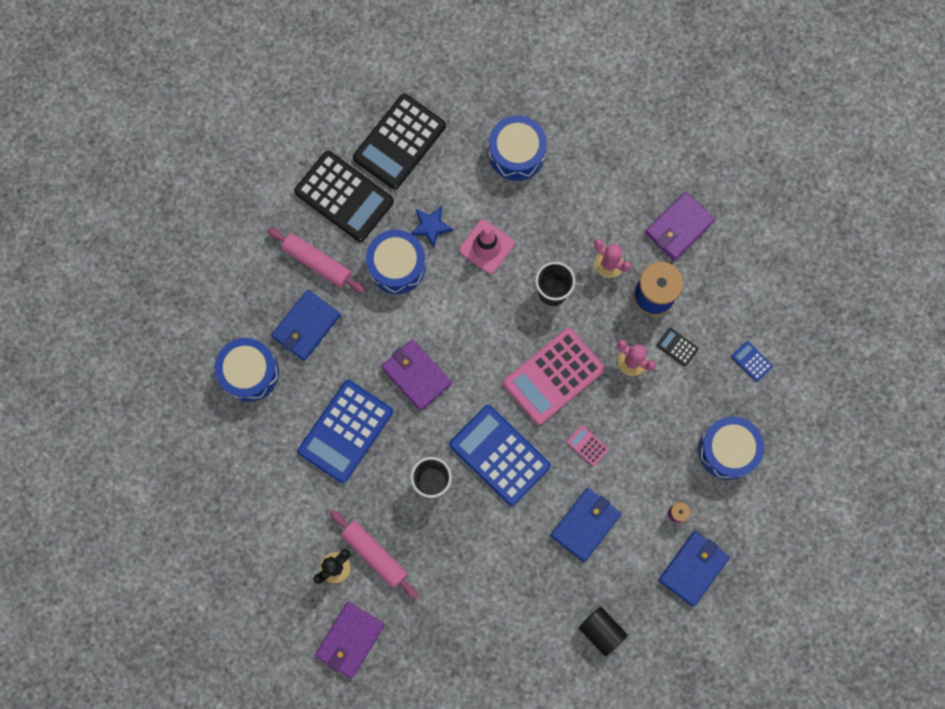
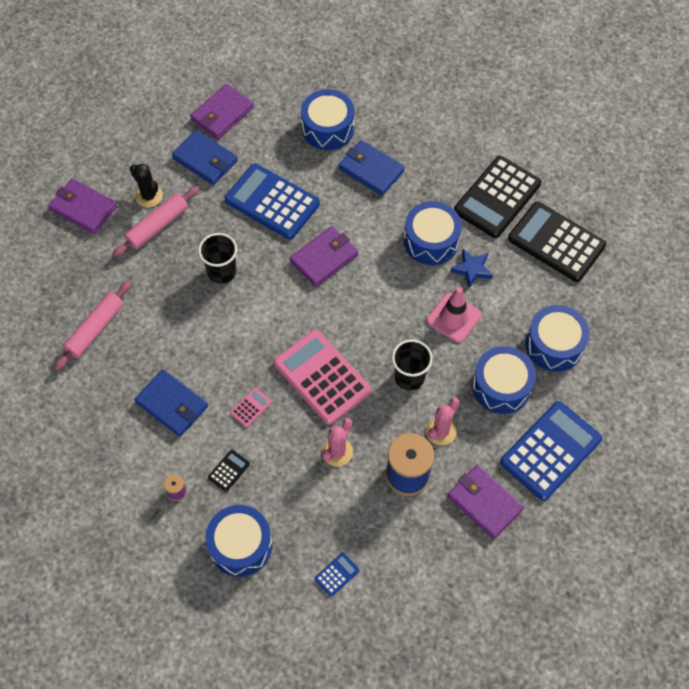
camera: 90 degrees right, 15 degrees down
pink rolling pin [267,228,366,294] -> pink rolling pin moved to [54,281,132,371]
blue calculator [449,405,551,506] -> blue calculator moved to [500,401,602,501]
black cylinder [579,607,627,656] -> none
black calculator [657,328,699,366] -> black calculator moved to [208,450,250,492]
blue wallet [659,531,730,607] -> blue wallet moved to [172,130,238,185]
none -> purple wallet [190,84,254,139]
none -> blue drum [472,346,536,414]

